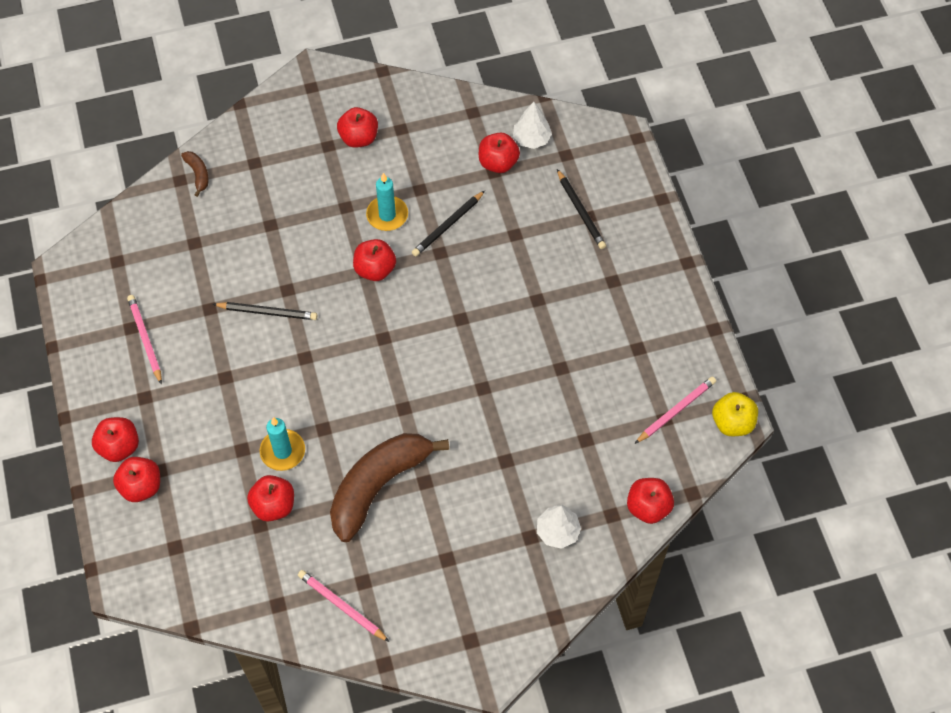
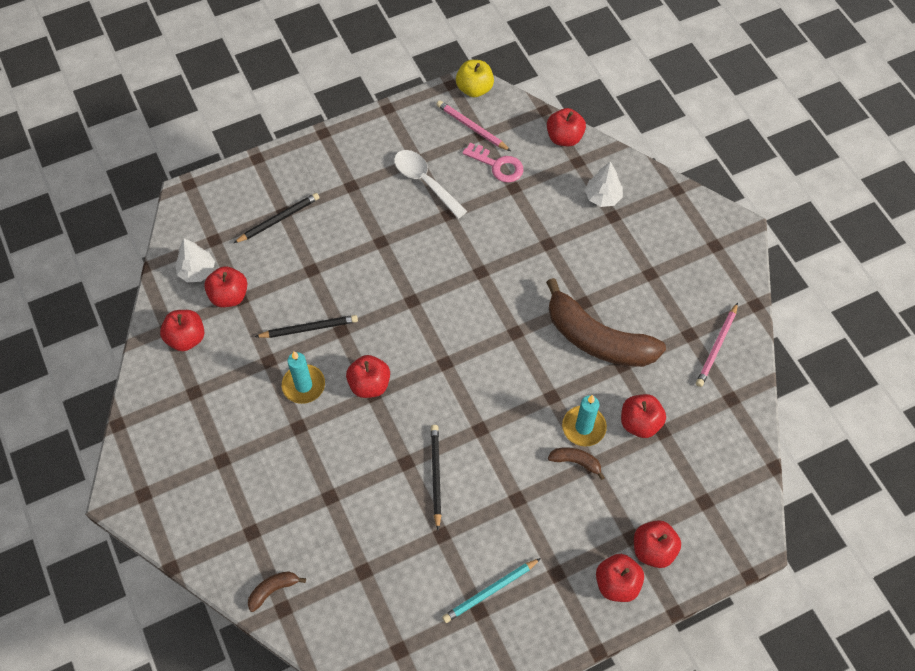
camera: 100 degrees left, 0 degrees up
pink pencil [127,295,162,385] -> turquoise pencil [442,558,541,623]
red apple [337,107,378,148] -> red apple moved to [160,310,204,351]
black pencil [412,191,485,257] -> black pencil turned 45 degrees counterclockwise [255,315,358,338]
none -> white spoon [394,150,467,219]
none -> pink key [462,143,524,183]
none -> brown banana [548,447,605,480]

